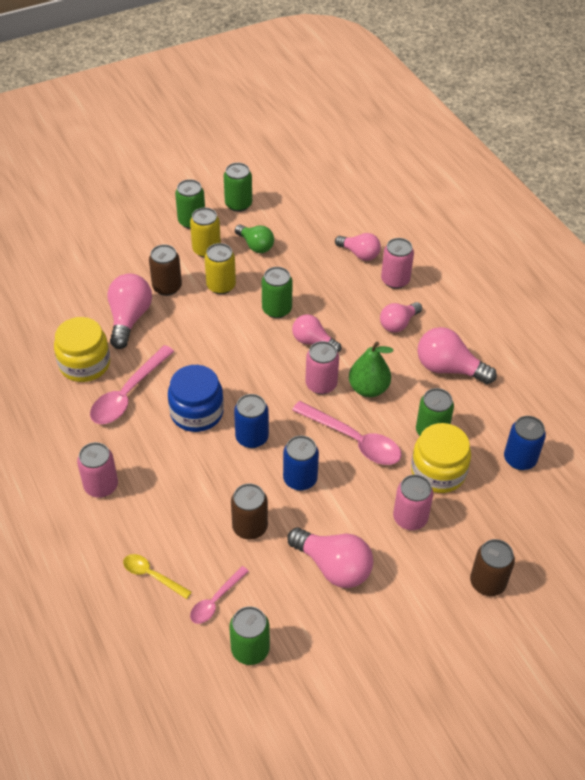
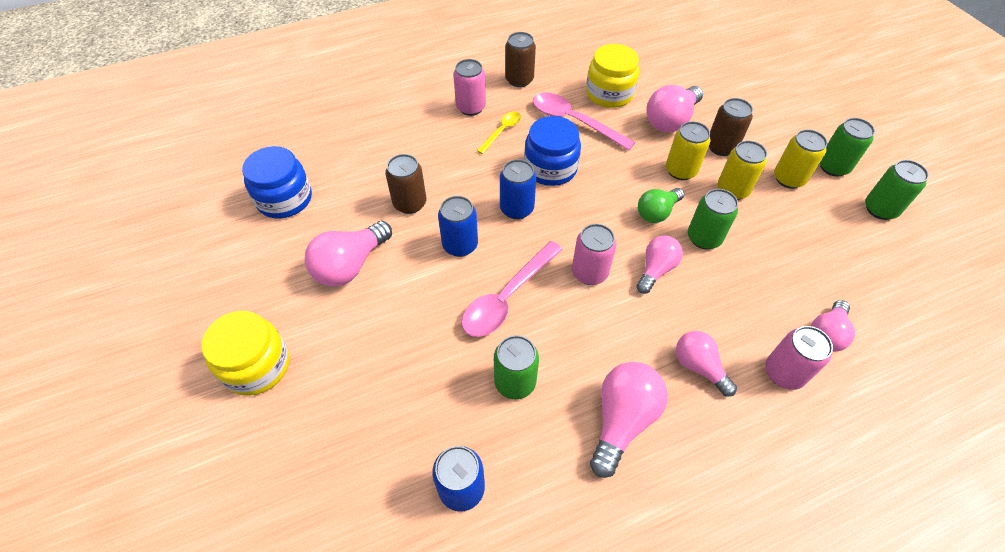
camera: 95 degrees right, 5 degrees up
pink light bulb [107,273,152,349] -> pink light bulb turned 120 degrees clockwise [646,85,703,132]
yellow spoon [123,554,192,599] -> yellow spoon moved to [477,112,521,154]
pink spoon [190,566,249,624] -> none
green can [229,606,270,665] -> blue jar [242,146,312,218]
green light bulb [235,225,274,253] -> green light bulb moved to [638,188,684,223]
green pear [349,341,393,397] -> none
pink can [393,475,433,530] -> none
yellow jar [411,423,471,493] -> yellow jar moved to [202,311,289,396]
brown can [470,539,515,596] -> brown can moved to [505,32,536,87]
none -> yellow can [666,121,710,180]

